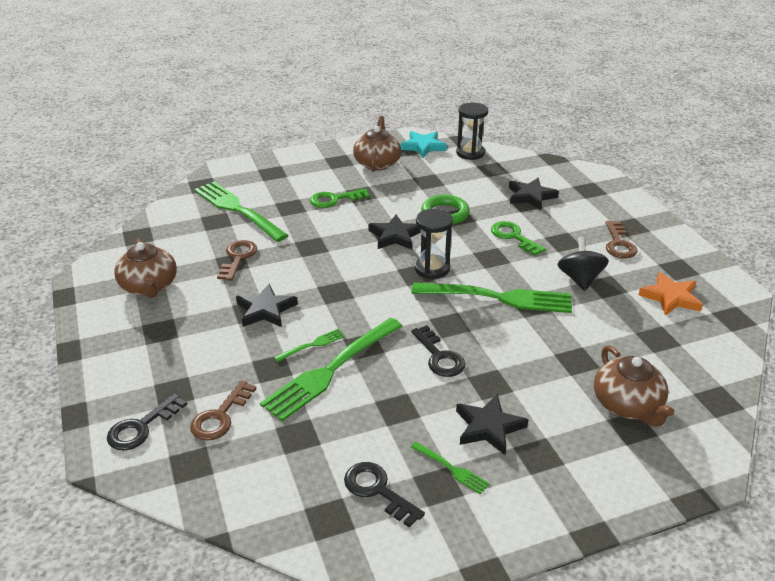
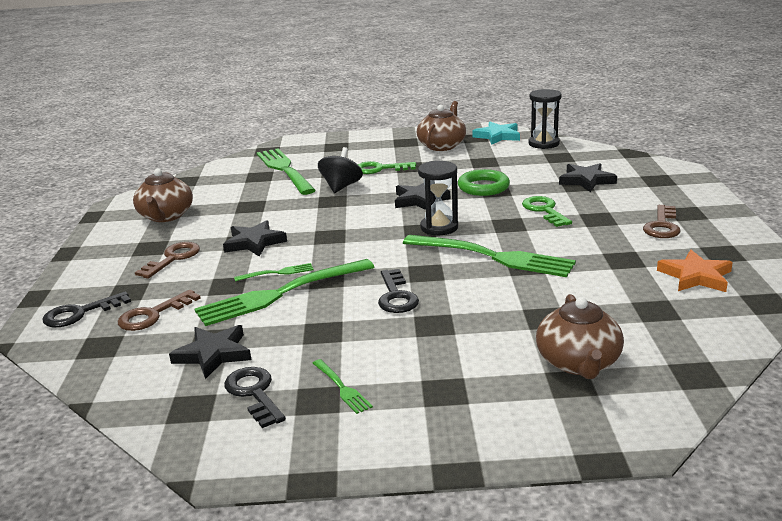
camera: 20 degrees right, 10 degrees down
brown key [217,240,257,281] -> brown key moved to [135,242,200,279]
black star [456,394,528,455] -> black star moved to [169,325,251,379]
black spinning top [557,237,609,291] -> black spinning top moved to [318,147,363,193]

